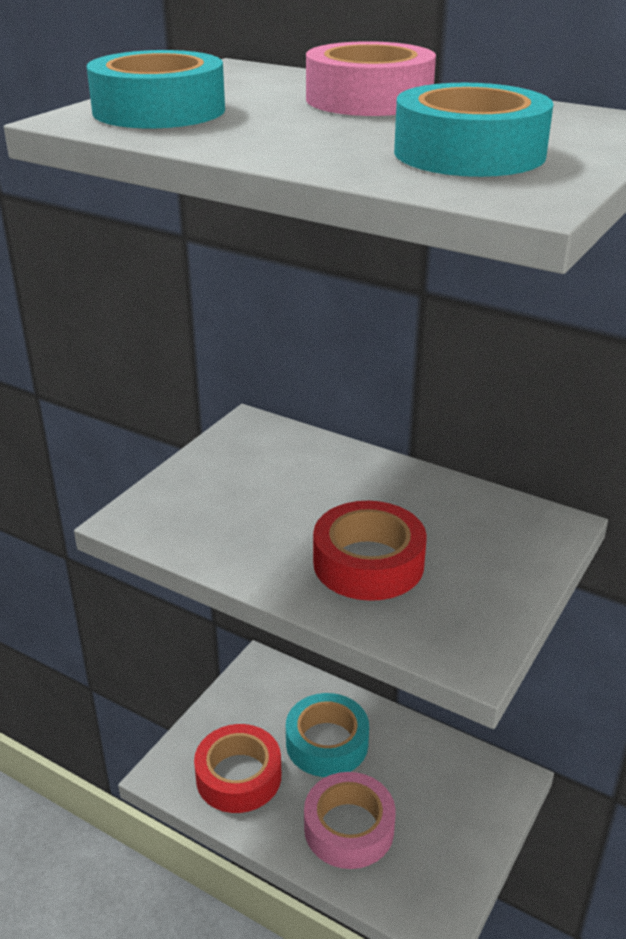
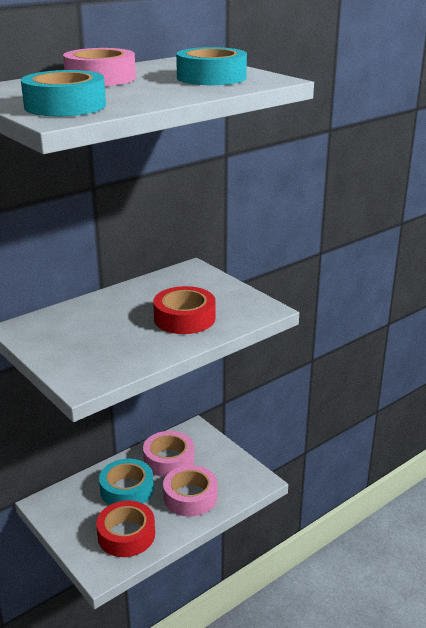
camera: 70 degrees left, 5 degrees down
none -> pink tape [143,431,194,477]

